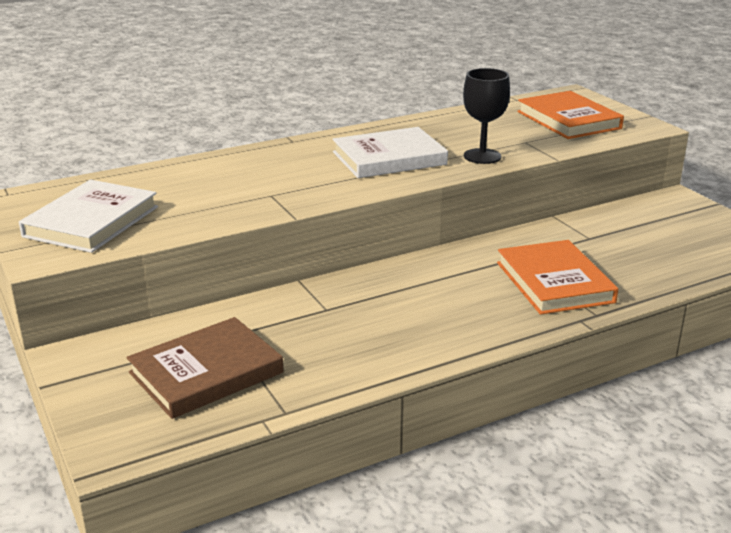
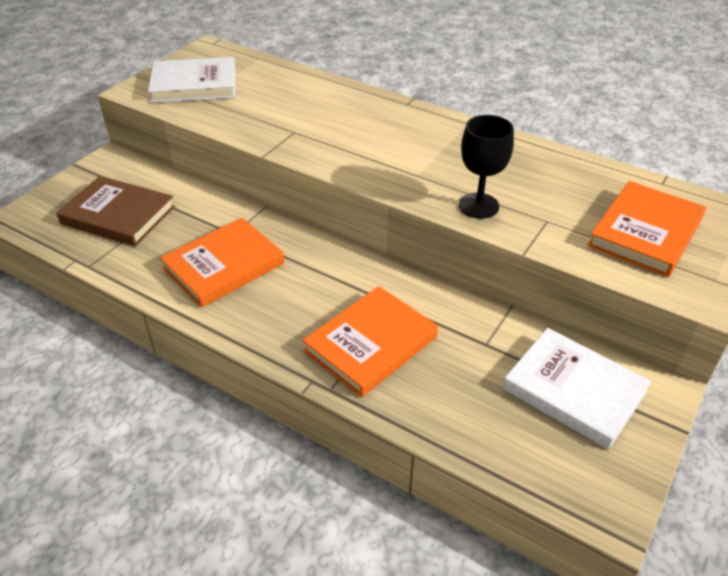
camera: 60 degrees right, 15 degrees up
white book [333,127,448,178] -> white book moved to [503,328,651,449]
none -> orange book [160,218,284,308]

